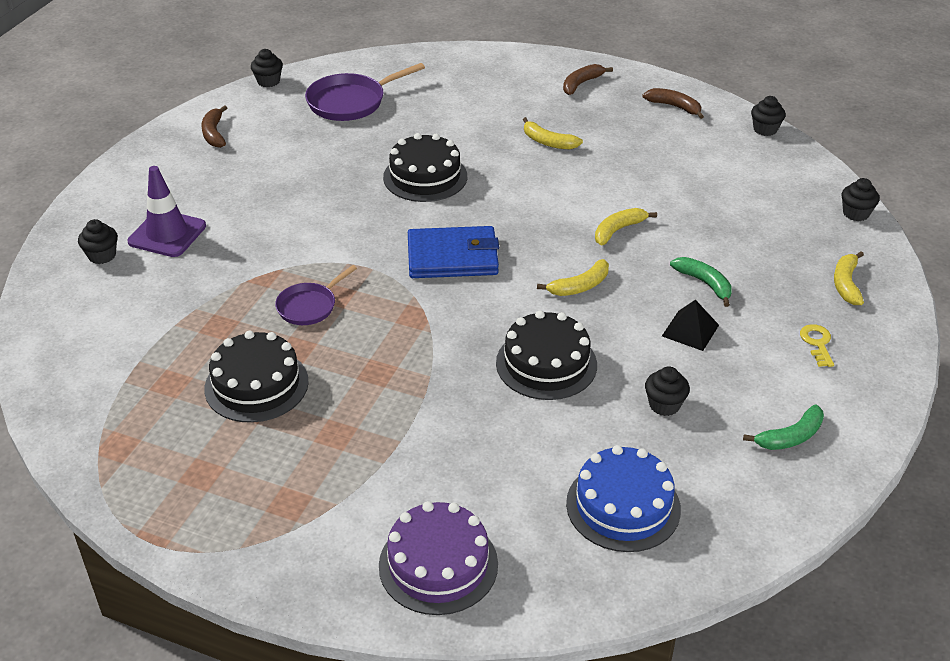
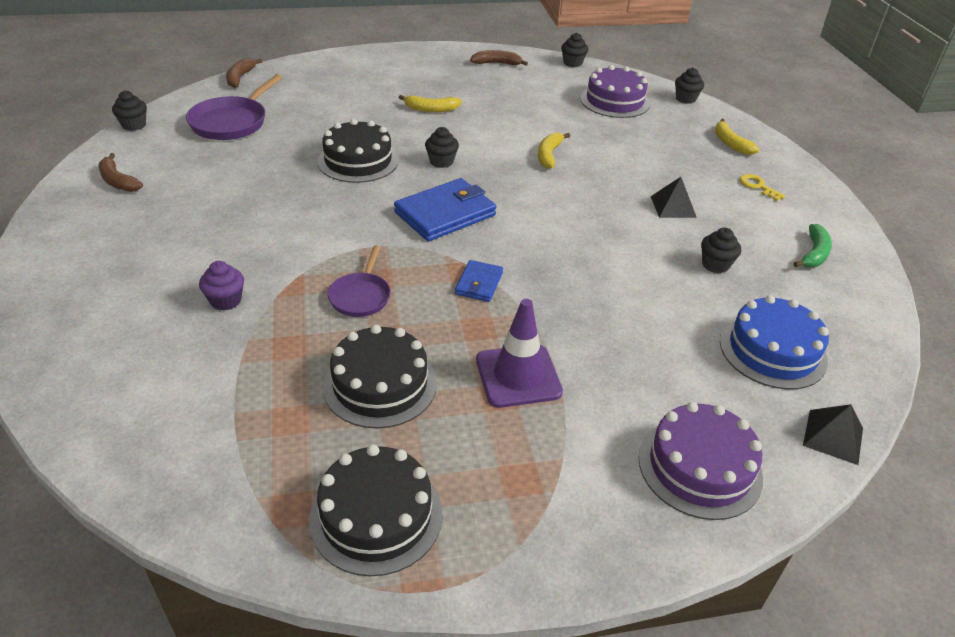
camera: 35 degrees left, 0 degrees up
black cupcake [78,219,118,264] -> black cupcake moved to [425,127,459,168]
purple traffic cone [127,166,206,257] -> purple traffic cone moved to [476,299,563,408]
black cake [496,310,597,400] -> black cake moved to [309,445,443,576]
yellow banana [537,259,609,296] -> none
brown banana [563,64,613,95] -> brown banana moved to [226,58,262,88]
green banana [670,257,732,307] -> none
none -> purple cupcake [199,261,244,311]
none -> blue wallet [455,260,503,302]
none -> purple cake [580,65,650,118]
none -> black pyramid [803,404,863,465]

